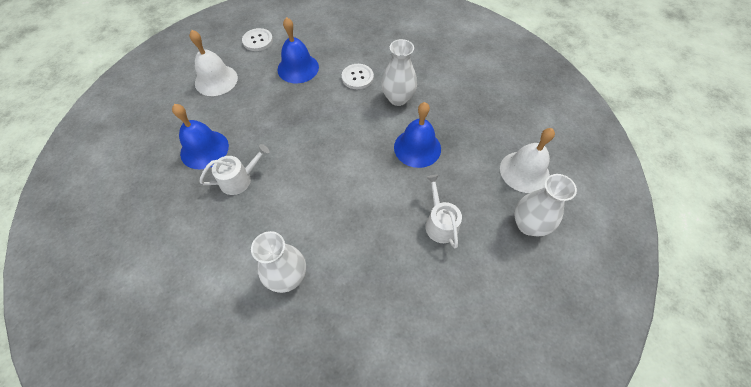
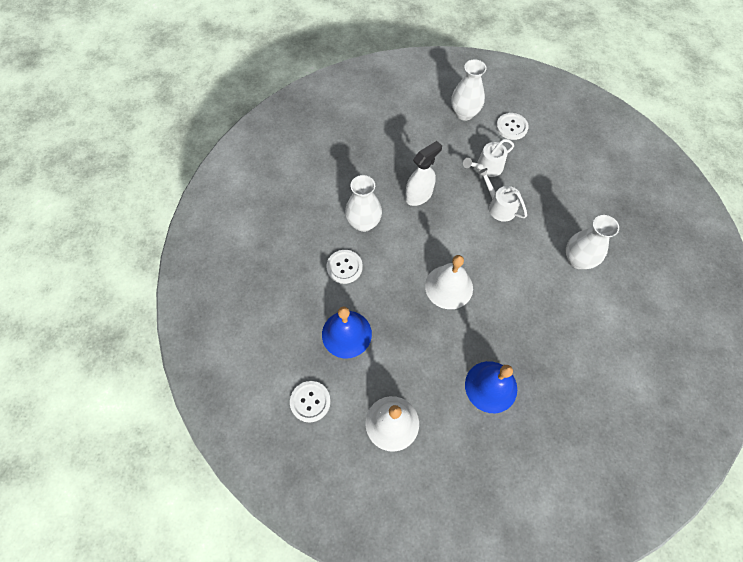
camera: 105 degrees left, 5 degrees up
white watering can [199,144,270,195] -> white watering can moved to [478,168,527,222]
blue bell [394,102,441,168] -> white spray bottle [405,141,442,206]
white bell [500,128,555,193] -> white bell moved to [425,255,473,309]
none -> white button [496,113,529,140]

